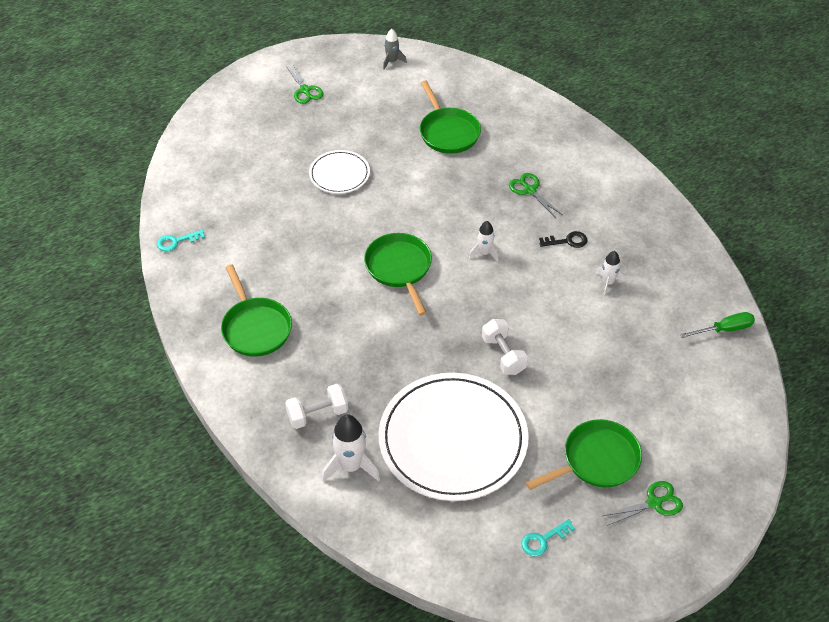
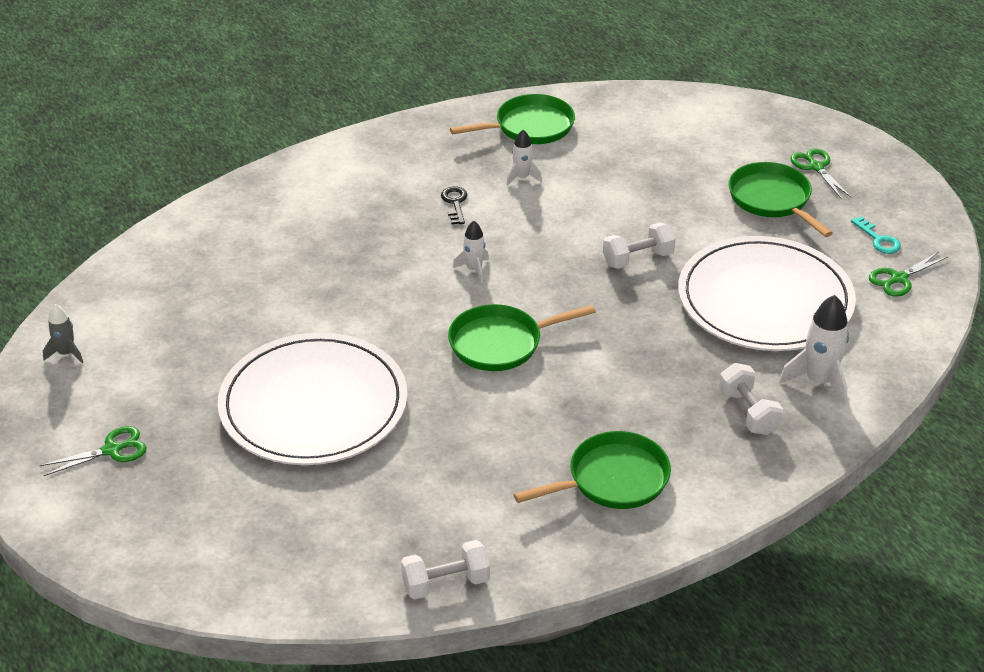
camera: 90 degrees left, 10 degrees down
turquoise key [157,230,205,252] -> white dumbbell [401,540,490,600]
white plate [309,150,370,194] -> white plate [218,333,407,465], size x2.04
green pan [420,81,481,154] -> green pan moved to [450,94,575,144]
green scissors [509,173,563,218] -> green scissors moved to [869,252,948,297]
green screwdriver [680,312,755,338] -> none

